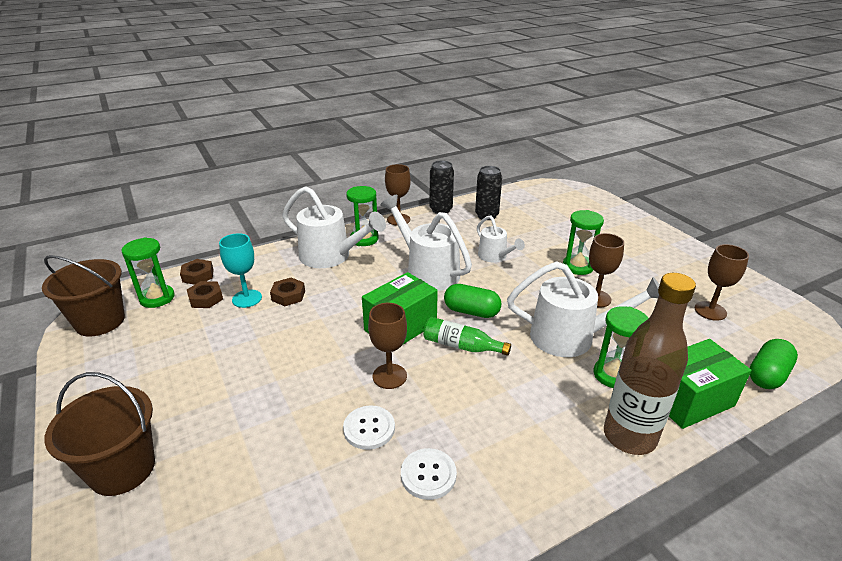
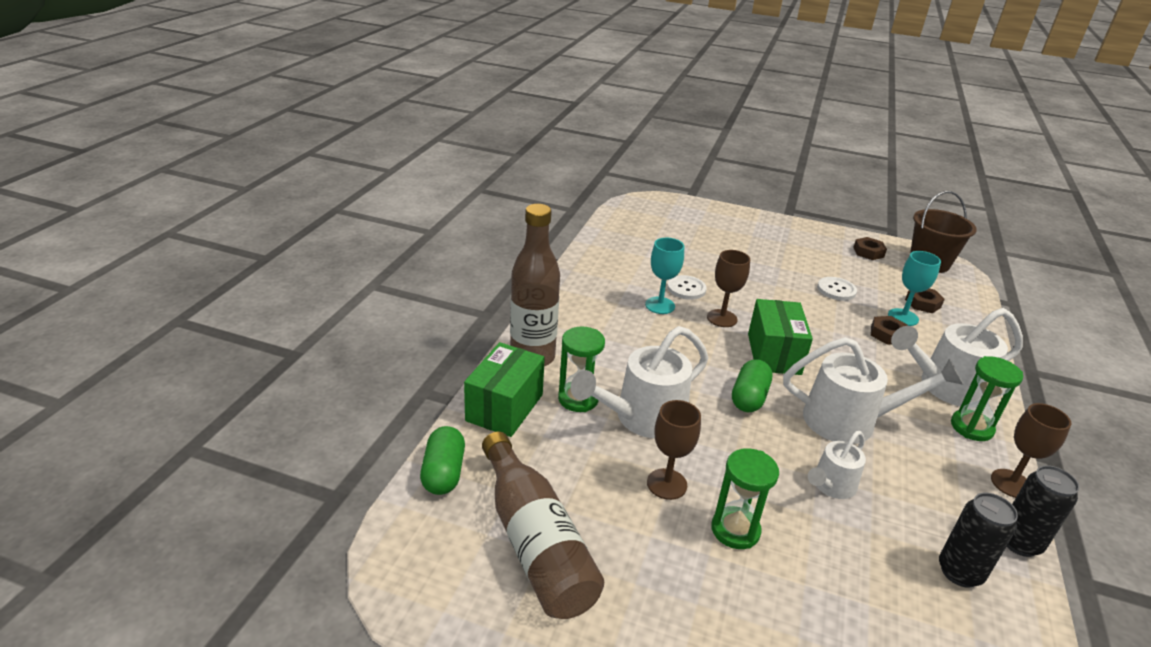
camera: 135 degrees right, 0 degrees up
brown bucket [44,372,155,496] -> none
green hourglass [121,237,175,308] -> none
brown nut [180,259,214,285] -> brown nut moved to [853,237,887,260]
white button [401,448,457,500] -> white button moved to [817,277,857,301]
green bottle [423,317,511,356] -> none
green capsule [444,284,502,318] -> green capsule turned 45 degrees counterclockwise [732,359,773,412]
white watering can [477,215,525,262] -> white watering can turned 60 degrees counterclockwise [808,431,866,499]
brown goblet [694,244,749,321] -> brown bottle [482,432,604,619]
none -> turquoise goblet [645,238,684,314]

